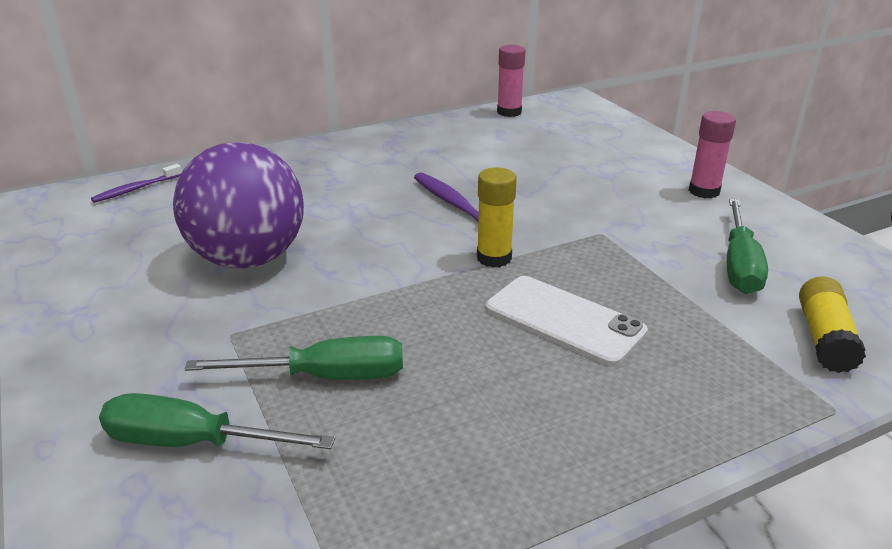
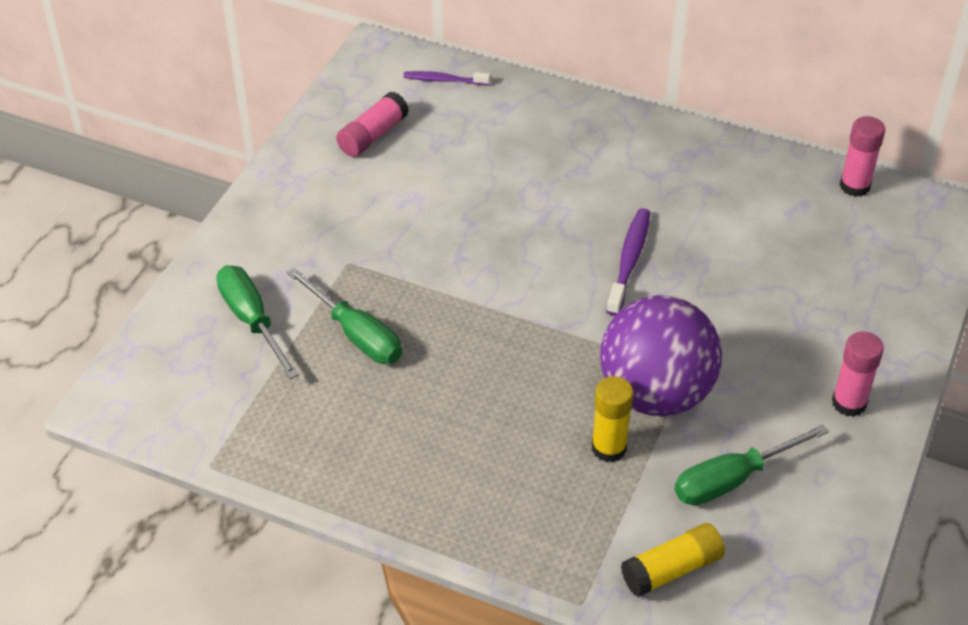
camera: 50 degrees right, 15 degrees up
purple ball [173,142,304,268] -> purple ball moved to [600,295,722,417]
yellow glue stick [477,167,517,268] -> yellow glue stick moved to [592,376,634,462]
white phone [486,276,648,367] -> none
none -> pink glue stick [336,92,409,157]

